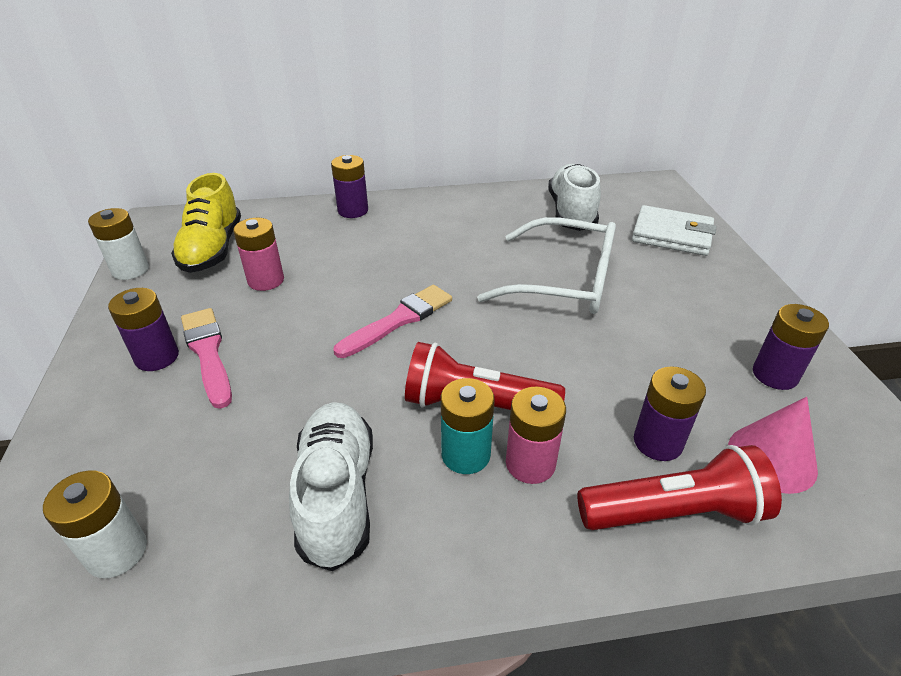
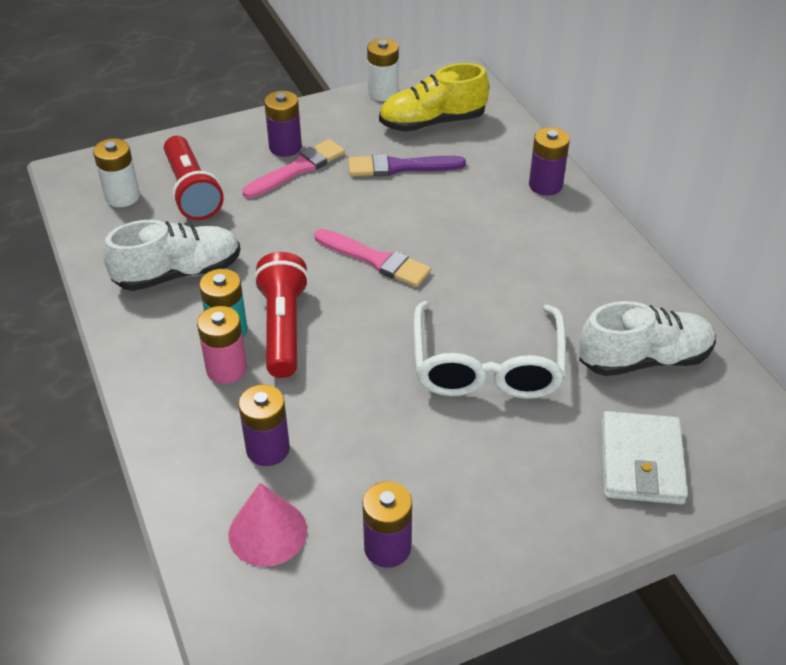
camera: 75 degrees right, 5 degrees up
pink battery [233,218,284,291] -> purple brush [348,154,466,176]
red flashlight [577,445,782,530] -> red flashlight moved to [164,136,224,220]

